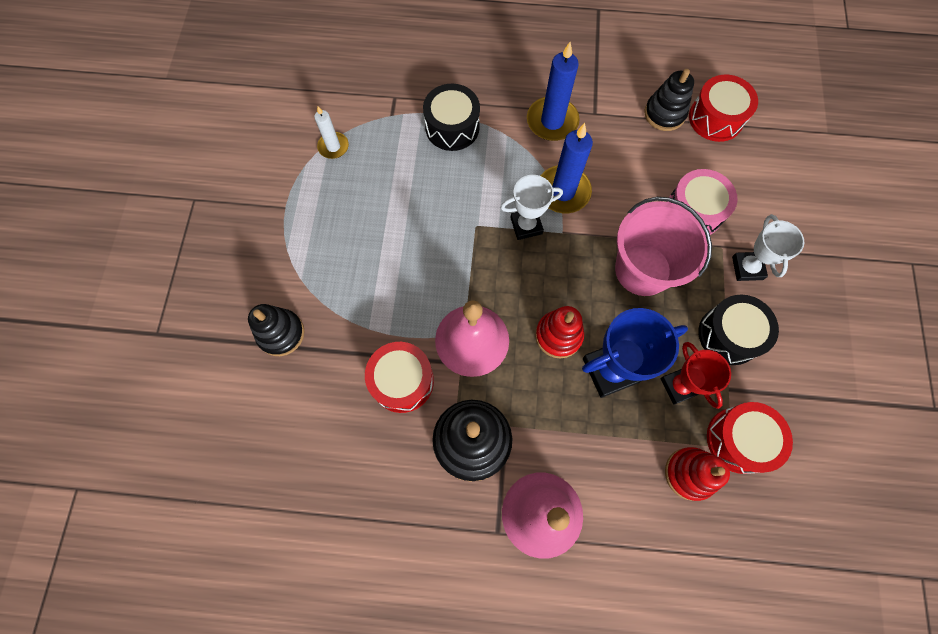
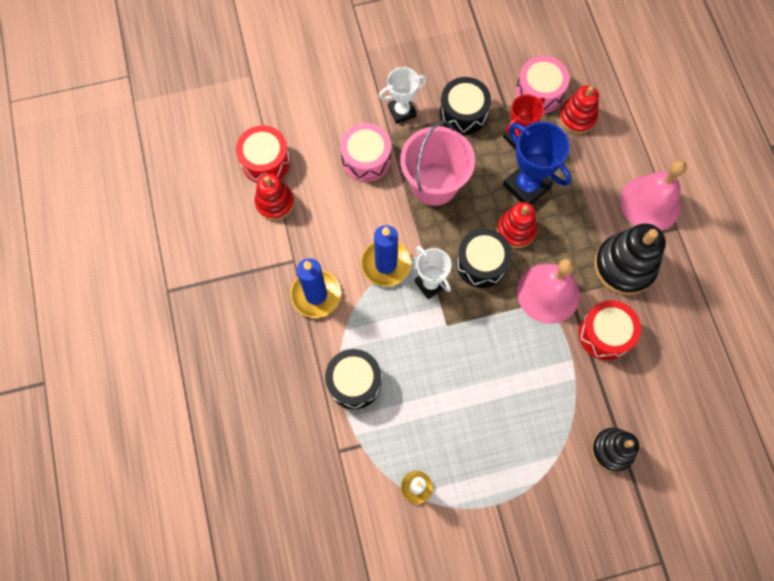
camera: 110 degrees left, 0 degrees up
black stacking toy [644,69,694,131] -> red stacking toy [254,174,294,221]
red drum [707,402,793,474] -> pink drum [516,56,570,113]
none -> black drum [456,229,512,288]

